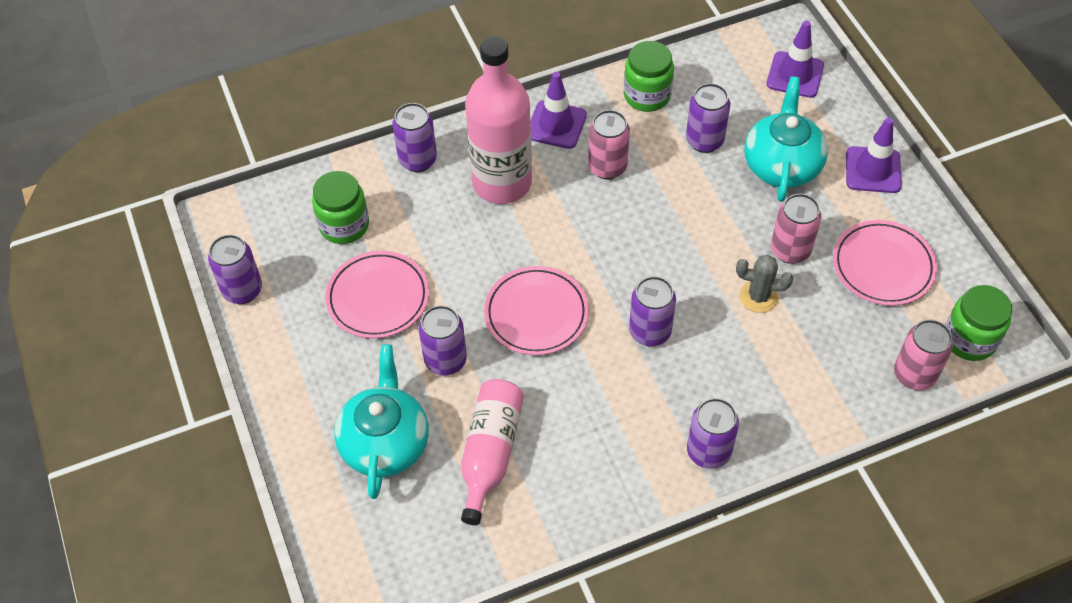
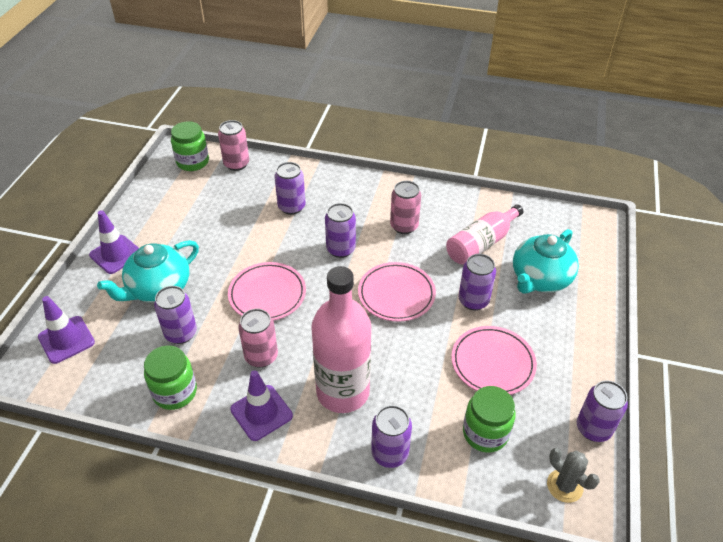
camera: 145 degrees left, 10 degrees down
purple can [687,398,739,469] -> purple can moved to [274,162,306,215]
grey cactus [736,255,793,313] -> grey cactus moved to [547,448,600,503]
pink can [771,194,821,264] -> pink can moved to [390,181,421,234]
pink plate [833,220,937,306] -> pink plate moved to [228,262,306,321]

